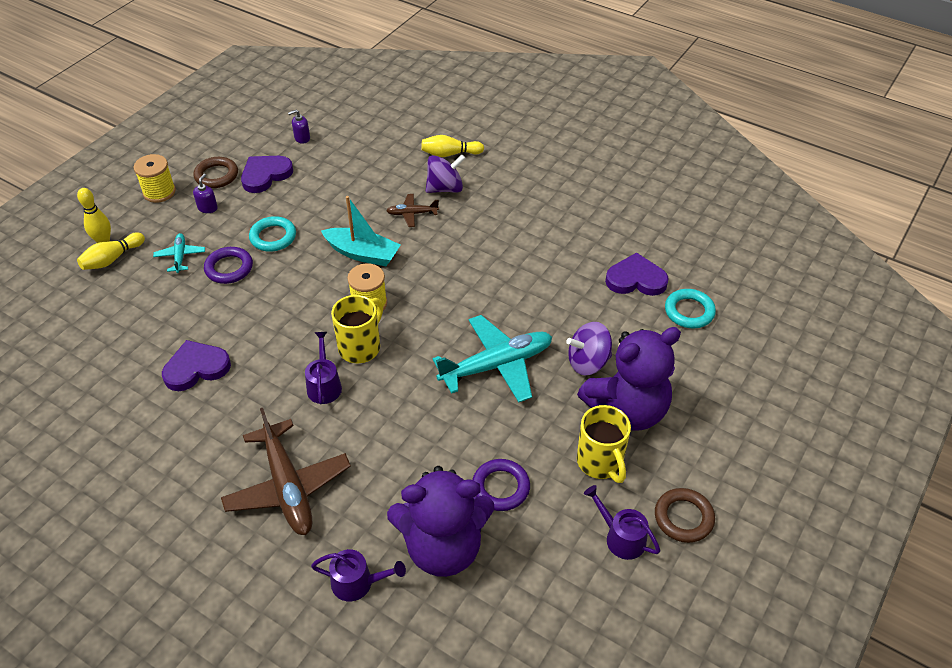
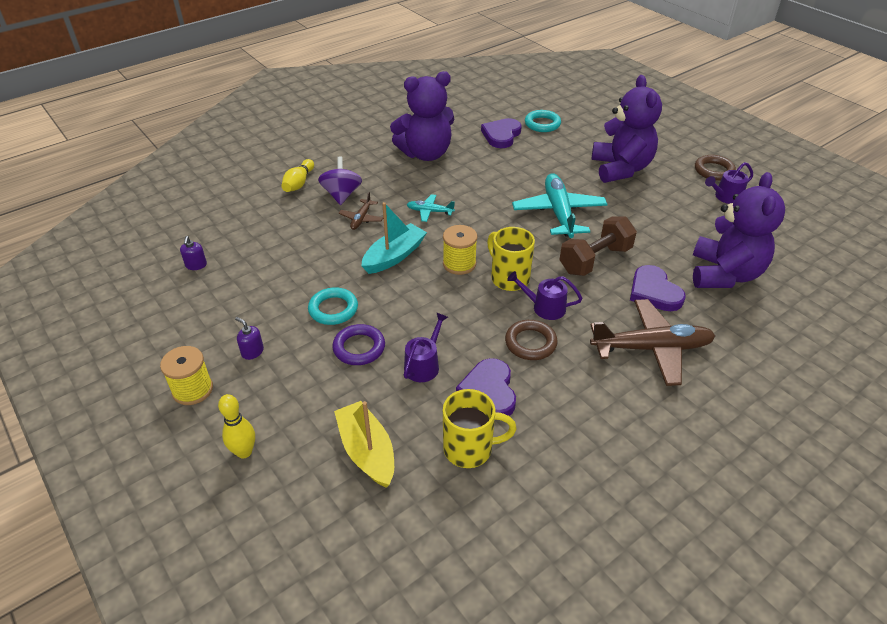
camera: 70 degrees left, 5 degrees down
yellow bowling pin [77,232,145,270] -> none
turquoise plane [153,233,205,273] -> turquoise plane moved to [406,194,455,222]
brown ring [193,157,238,188] -> brown ring moved to [505,320,558,360]
purple heart [241,156,293,193] -> purple heart moved to [630,265,686,311]
purple watering can [311,549,406,601] -> purple watering can moved to [404,313,448,382]
purple ring [472,459,530,511] -> none
purple spinning top [566,322,612,376] -> none
yellow mug [577,405,631,483] -> yellow mug moved to [443,389,517,468]
none -> yellow boat [334,401,394,488]
none -> purple teddy bear [390,71,454,161]
none -> brown dumbbell [560,217,637,276]

